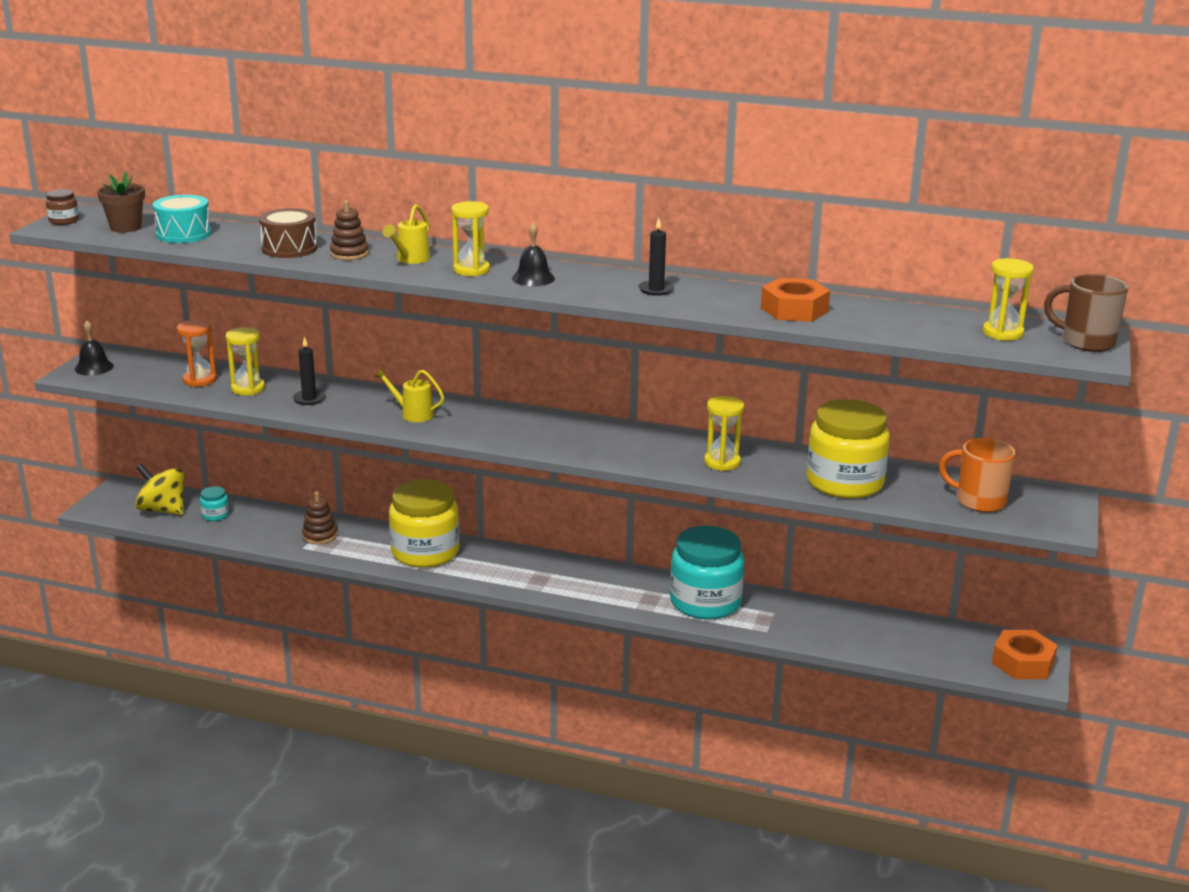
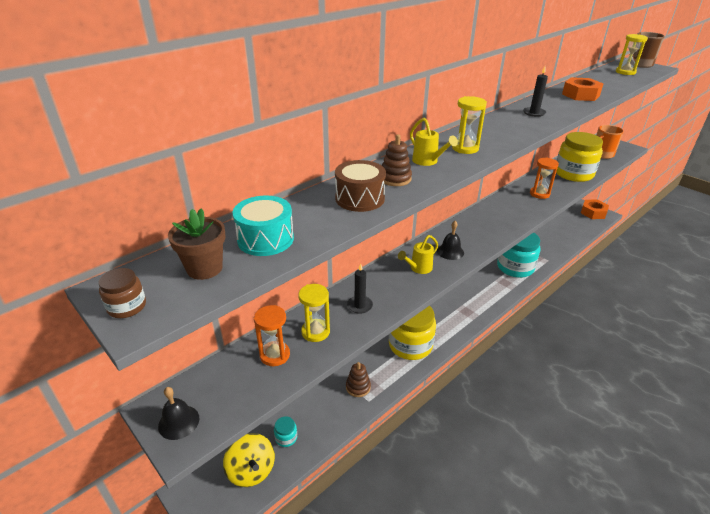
camera: 60 degrees left, 10 degrees up
yellow spinning top [135,464,184,515] -> yellow spinning top turned 90 degrees counterclockwise [223,433,275,487]
black bell [512,222,555,286] -> black bell moved to [437,221,464,260]
yellow hourglass [704,396,744,471] -> orange hourglass [530,157,559,199]

